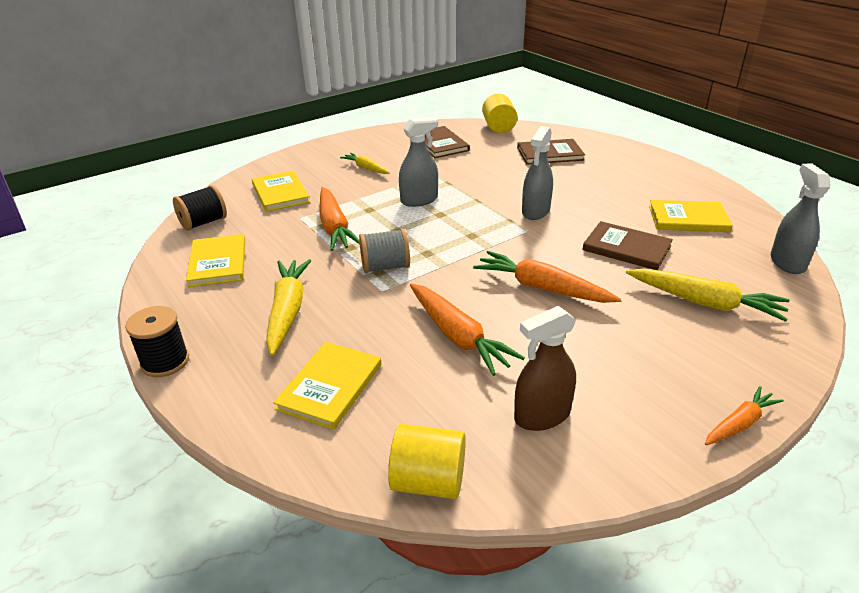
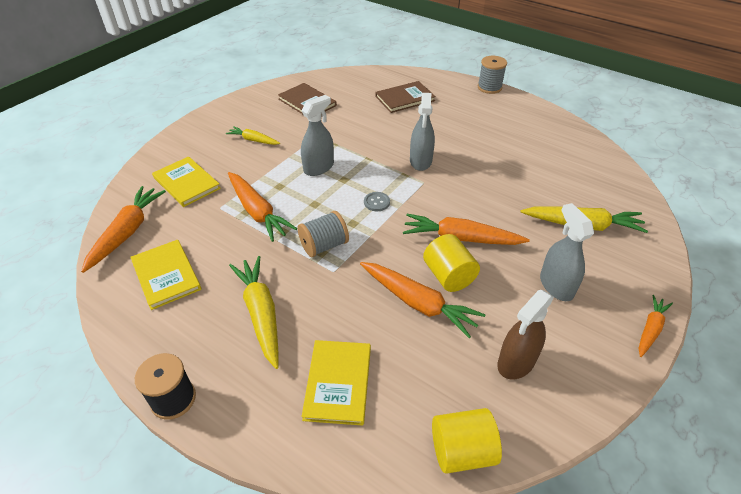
camera: 20 degrees left, 10 degrees up
black spool [173,185,227,231] -> orange carrot [81,186,166,273]
yellow cylinder [482,94,518,133] -> yellow cylinder moved to [423,234,480,292]
brown book [582,221,673,270] -> none
yellow book [649,200,733,232] -> none
grey spray bottle [771,164,830,274] -> grey spray bottle moved to [540,203,594,301]
none -> grey button [364,192,390,211]
none -> grey spool [478,56,507,94]

